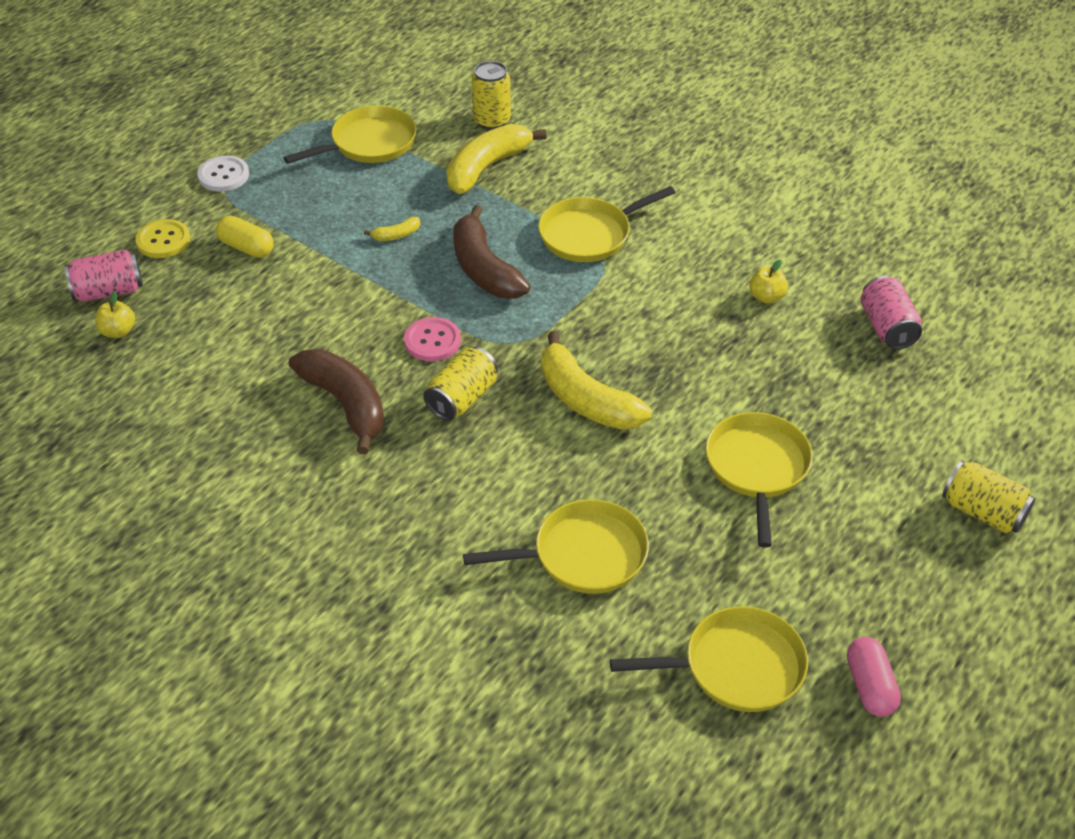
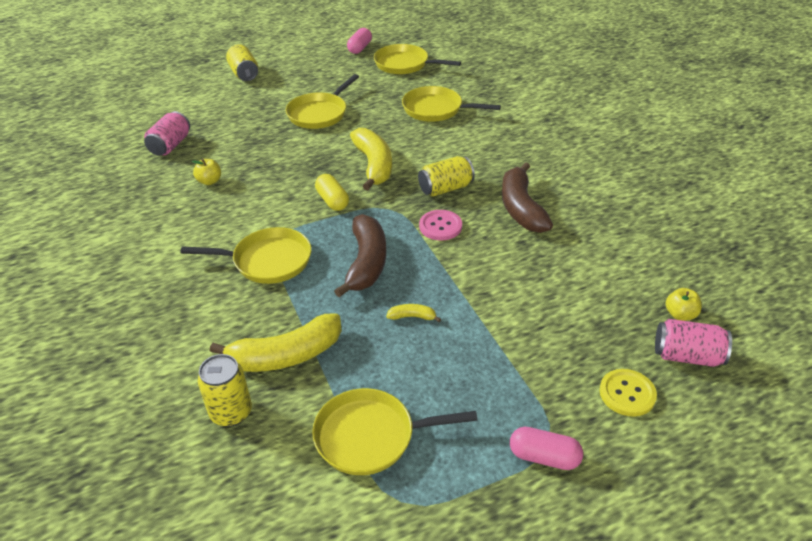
camera: 150 degrees left, 5 degrees down
white button [197,156,249,192] -> pink capsule [510,427,583,470]
yellow capsule [216,216,274,258] -> yellow capsule moved to [315,174,349,211]

